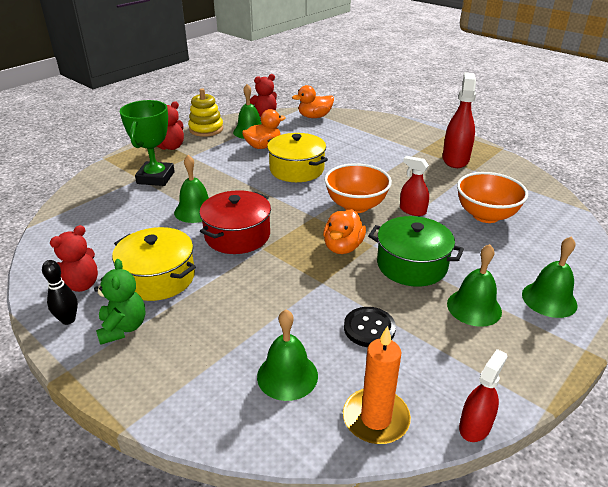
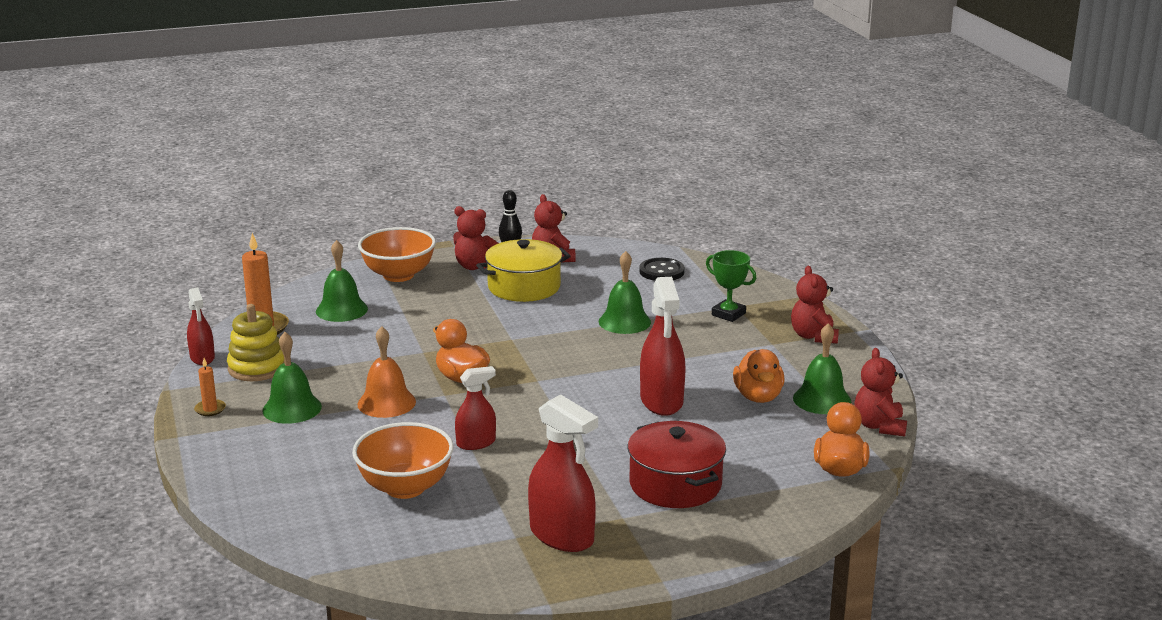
camera: 120 degrees right, 10 degrees down
green teddy bear [94,259,146,345] -> red teddy bear [453,206,498,270]
green trophy [120,100,175,186] -> green trophy [706,250,756,322], size x0.63
yellow stacking toy [188,88,223,137] -> yellow stacking toy moved to [227,304,284,381]
red pot [199,190,271,254] -> red pot moved to [628,421,726,508]
yellow pot [267,133,328,182] -> red spray bottle [640,277,686,416]
orange bowl [324,163,392,213] -> orange bowl moved to [358,227,436,282]
black button [344,307,396,347] -> black button moved to [639,258,685,281]
green pot [368,216,464,287] -> orange bell [357,326,416,418]
green bell [522,236,578,318] -> none
none -> orange candle [194,358,226,416]

